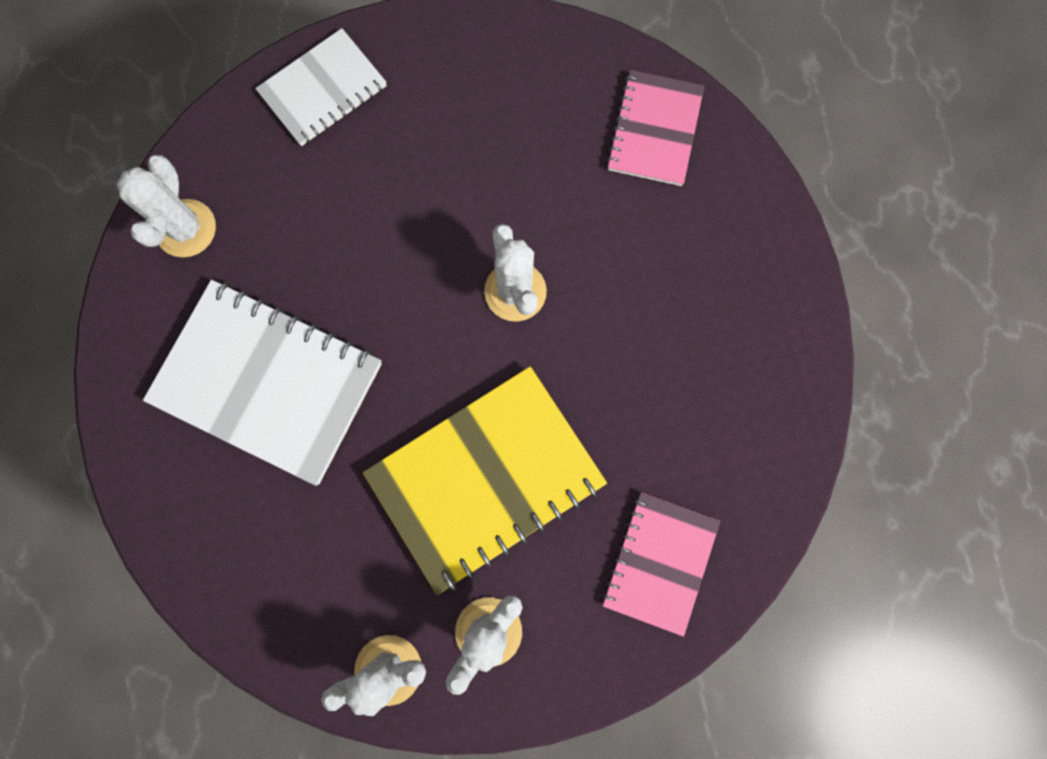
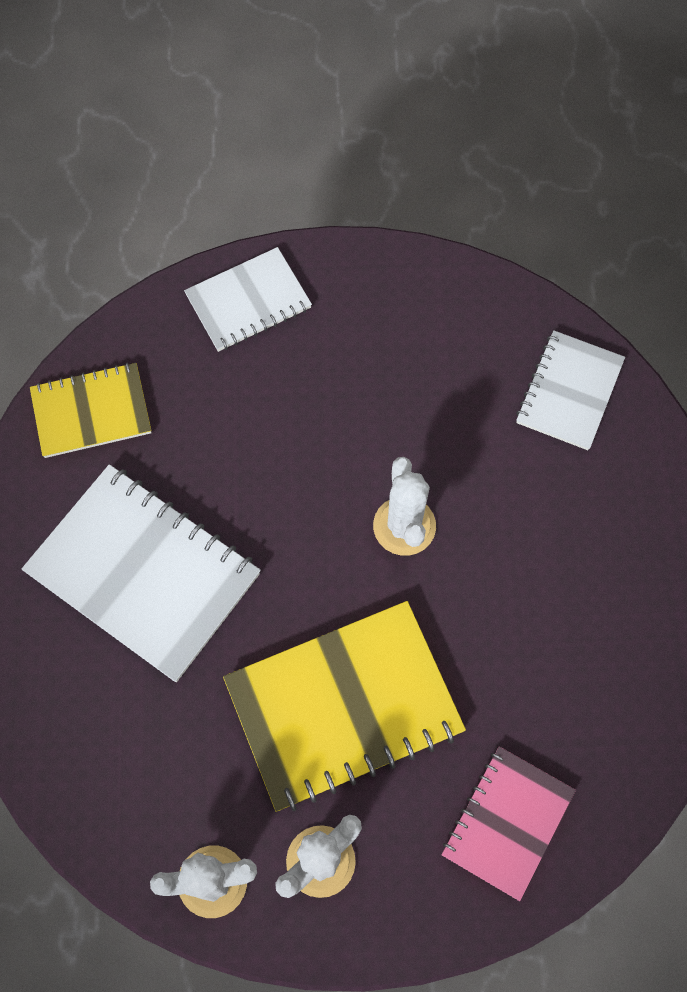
camera: 10 degrees right, 10 degrees down
white cactus [116,155,216,257] -> yellow notebook [30,363,152,458]
pink notebook [606,70,704,186] -> white notebook [516,330,625,450]

